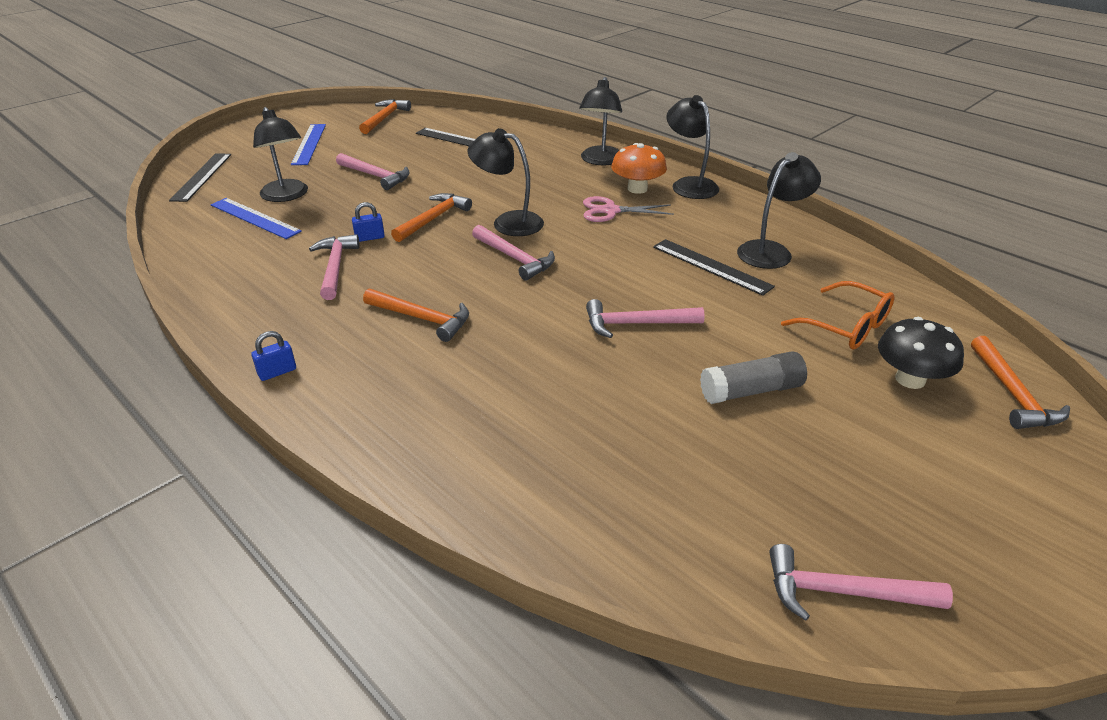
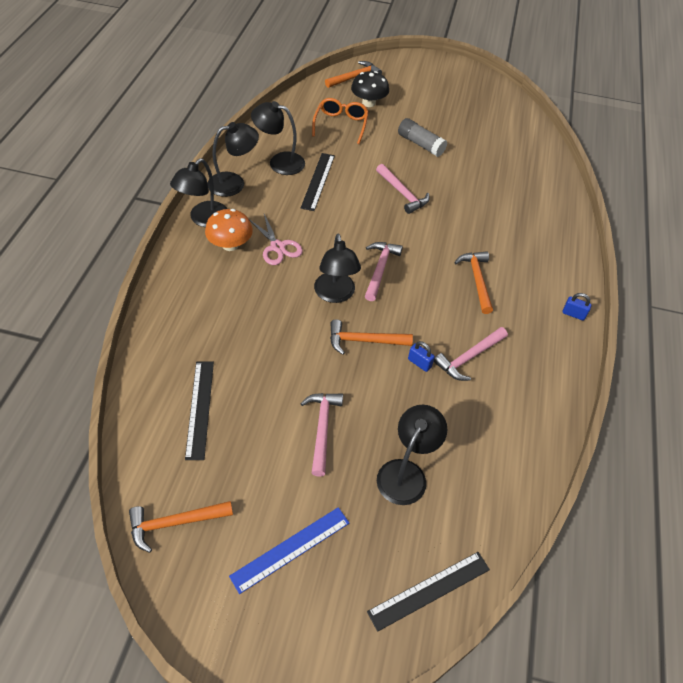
camera: 125 degrees left, 15 degrees up
blue ruler [211,198,302,239] -> none
black lamp [579,77,622,165] -> black lamp moved to [208,122,259,197]
pink hammer [769,544,953,621] -> none

